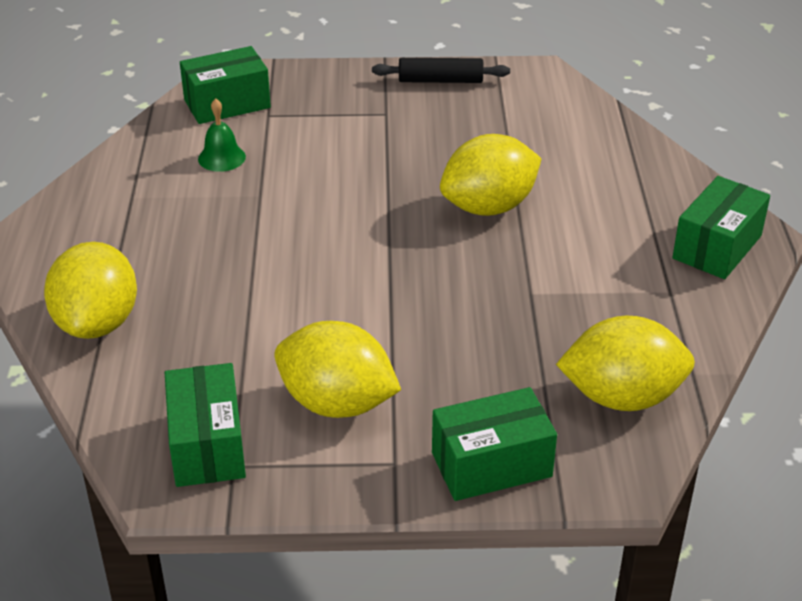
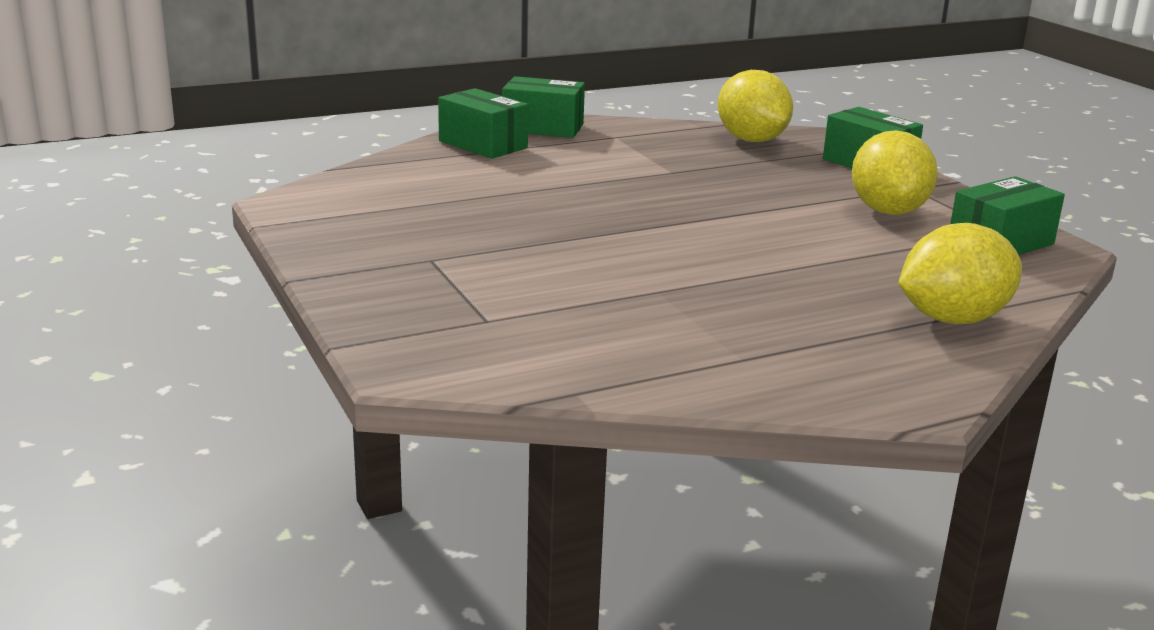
camera: 115 degrees left, 15 degrees down
green box [180,46,271,124] -> green box moved to [438,88,528,159]
green bell [198,98,246,172] -> none
black rolling pin [372,58,510,83] -> none
yellow lemon [440,134,542,216] -> none

